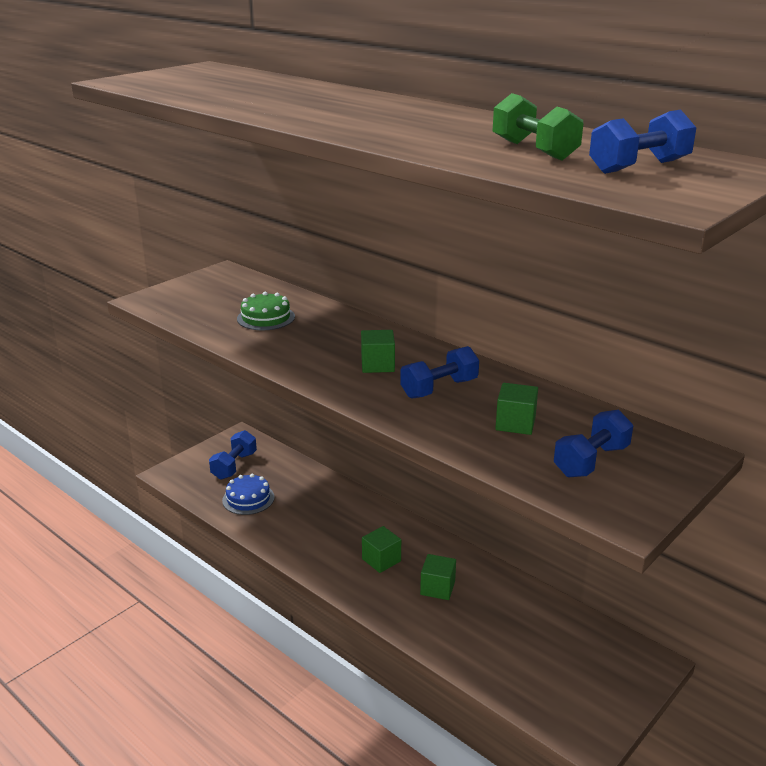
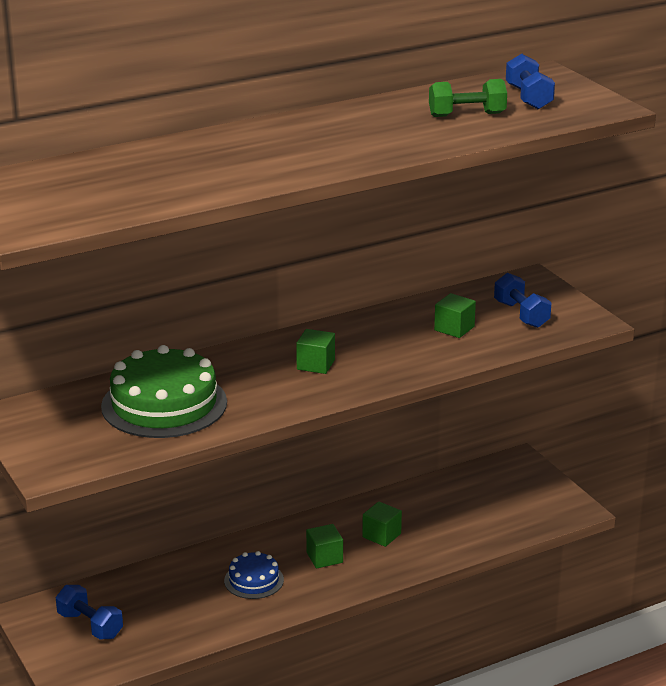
camera: 70 degrees left, 0 degrees up
blue cake [222,474,275,515] -> blue cake moved to [224,551,284,599]
green cake [237,292,295,330] -> green cake [101,345,227,438], size x1.92
blue dumbbell [400,346,479,399] -> none

